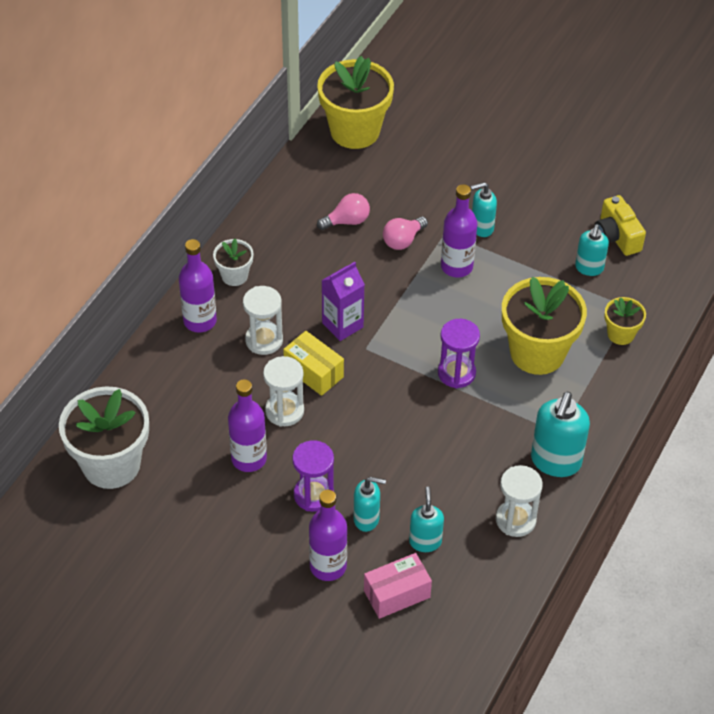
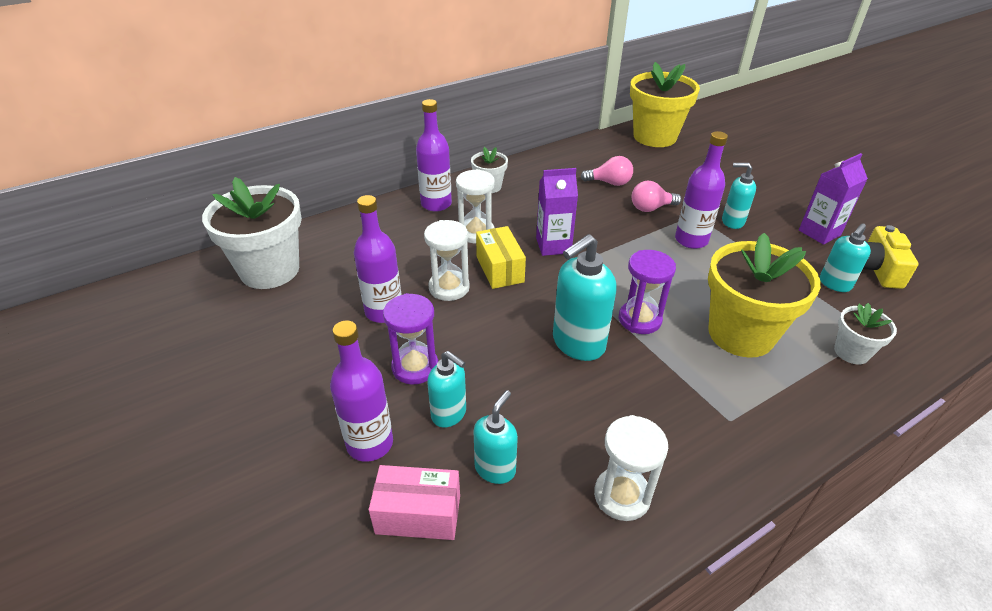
camera: 30 degrees right, 10 degrees down
turquoise soap dispenser [531,392,590,477] -> turquoise soap dispenser moved to [553,234,617,361]
yellow flower pot [604,297,646,345] -> white flower pot [834,303,897,364]
none -> purple carton [799,153,868,245]

